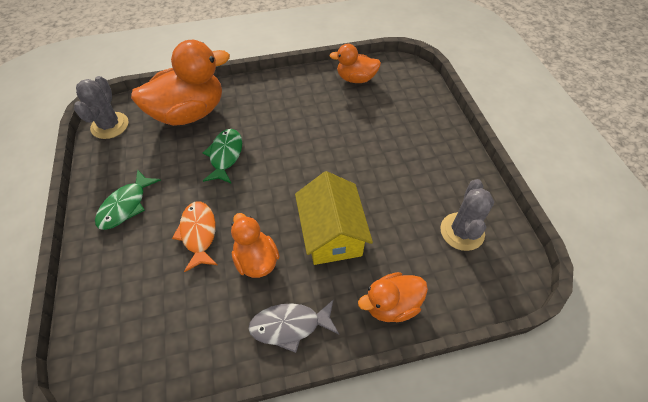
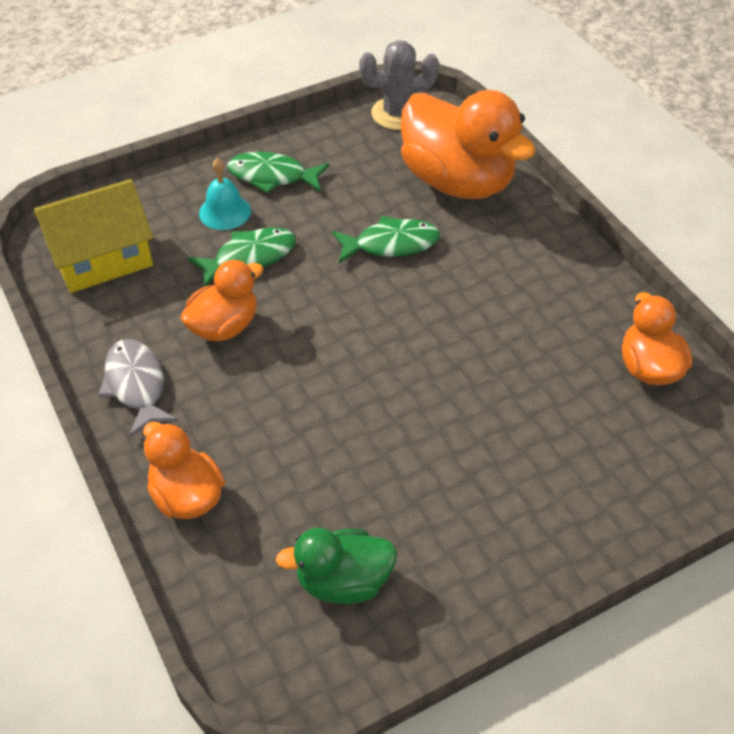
camera: 75 degrees right, 5 degrees down
orange fish [172,202,218,272] -> green fish [188,227,296,286]
yellow house [295,171,373,265] -> yellow house moved to [34,179,153,293]
grey cactus [440,179,494,251] -> green duck [276,528,397,604]
none -> turquoise bell [199,158,251,230]

